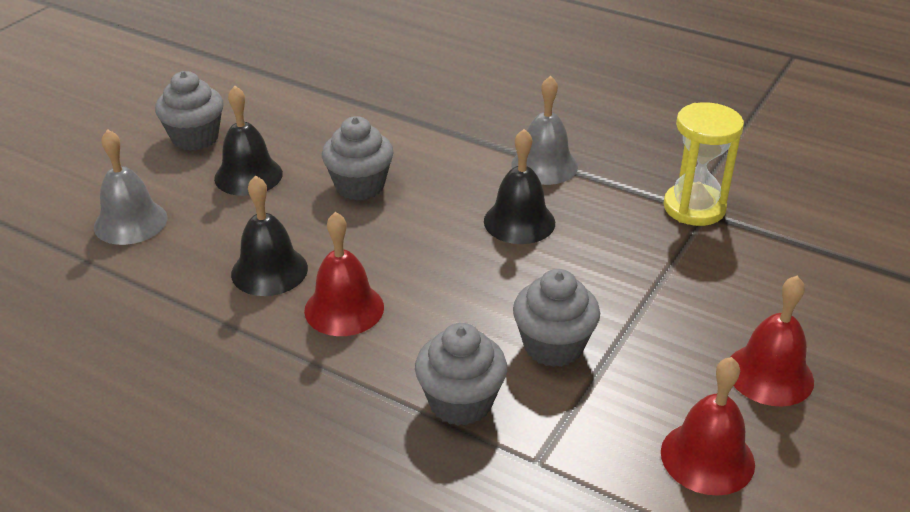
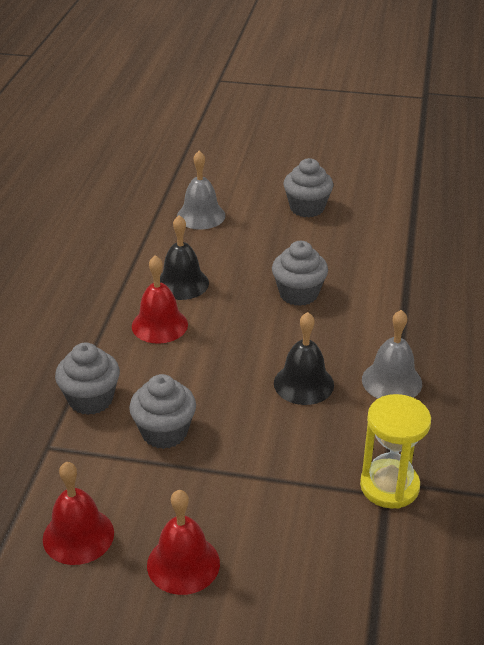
camera: 70 degrees right, 0 degrees up
black bell [214,86,283,196] -> none

